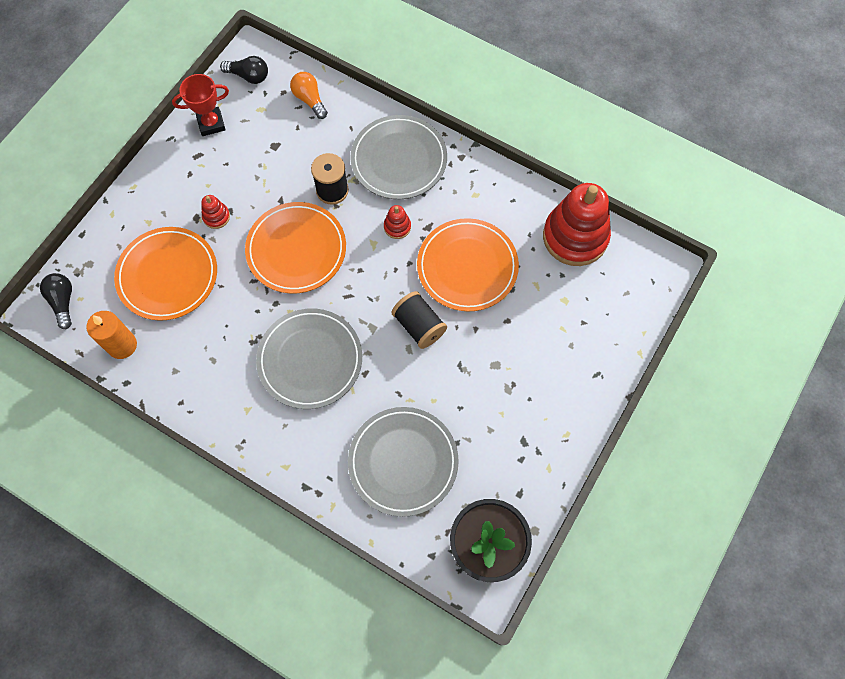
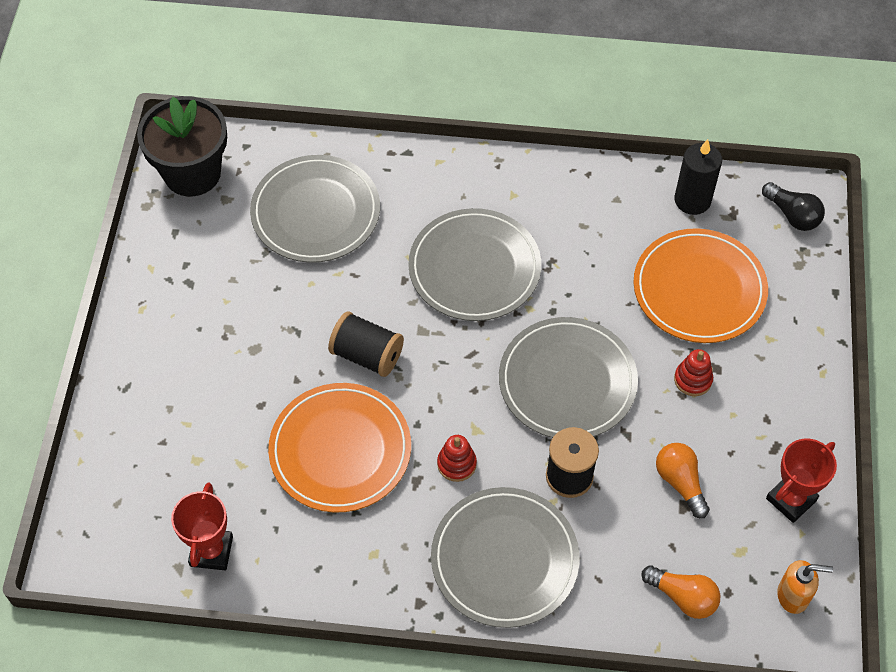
camera: 155 degrees right, 10 degrees down
orange candle [86,311,137,359] -> black candle [675,139,722,215]
black light bulb [220,56,268,84] -> orange soap dispenser [777,560,833,614]
orange plate [245,202,346,294] -> grey plate [499,317,638,438]
red stacking toy [543,183,611,266] -> red trophy [171,483,233,570]
none -> orange light bulb [656,443,710,518]

